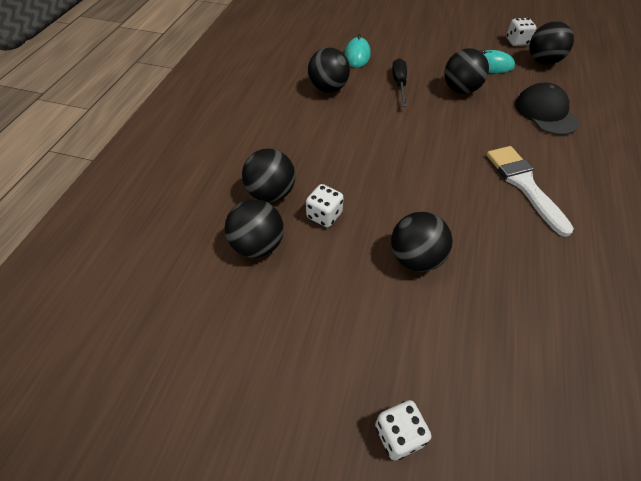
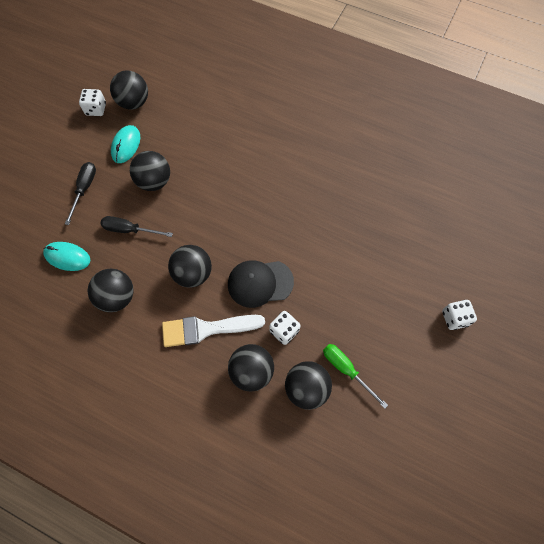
camera: 80 degrees left, 15 degrees up
black ball [391,212,453,272] -> black ball moved to [168,245,212,287]
white brush [486,146,574,237] -> white brush moved to [162,315,265,347]
black cap [515,83,580,135] -> black cap moved to [228,260,294,308]
none -> black screwdriver [65,162,96,225]
none -> green screwdriver [323,344,388,409]

